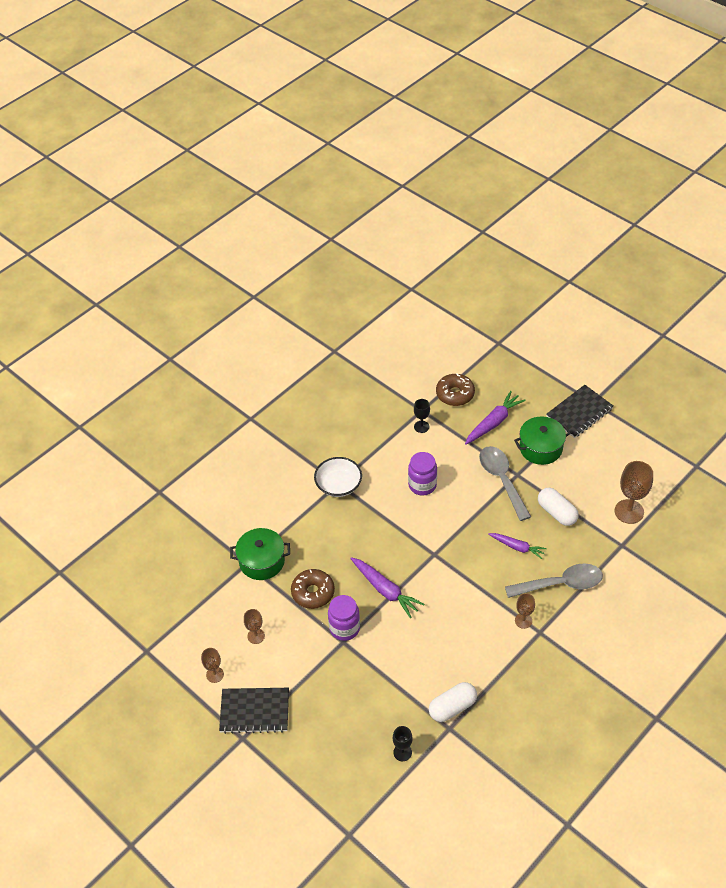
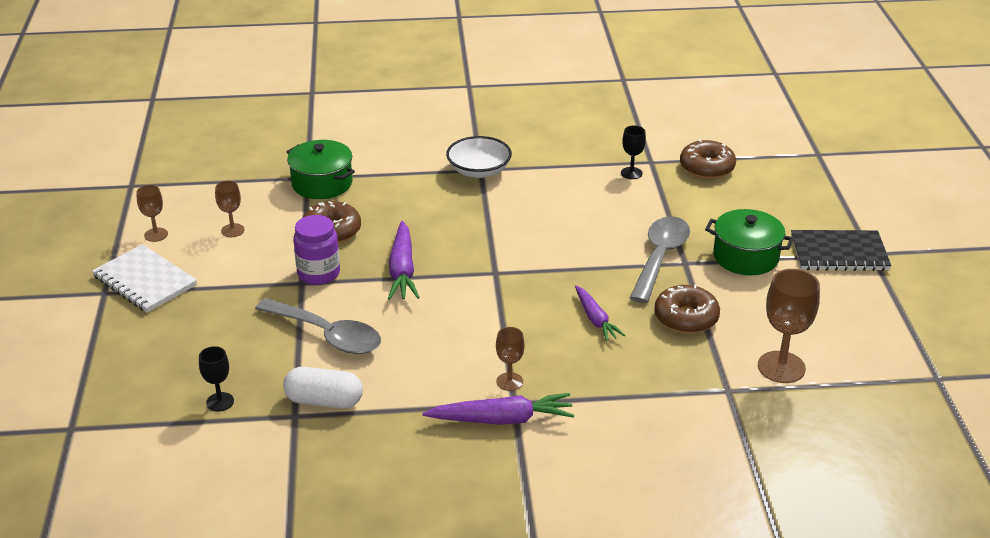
camera: 40 degrees right, 15 degrees down
black notebook [219,688,289,734] -> white notebook [92,244,197,313]
purple jar [408,452,437,496] -> none
purple carrot [465,391,526,445] -> purple carrot moved to [422,393,575,425]
grey spoon [505,563,603,598] -> grey spoon moved to [255,298,381,354]
white capsule [538,488,579,526] -> brown donut [654,285,720,334]

